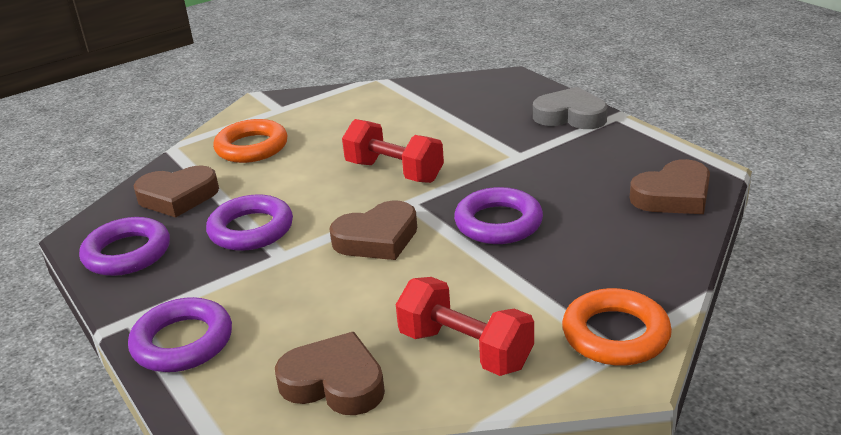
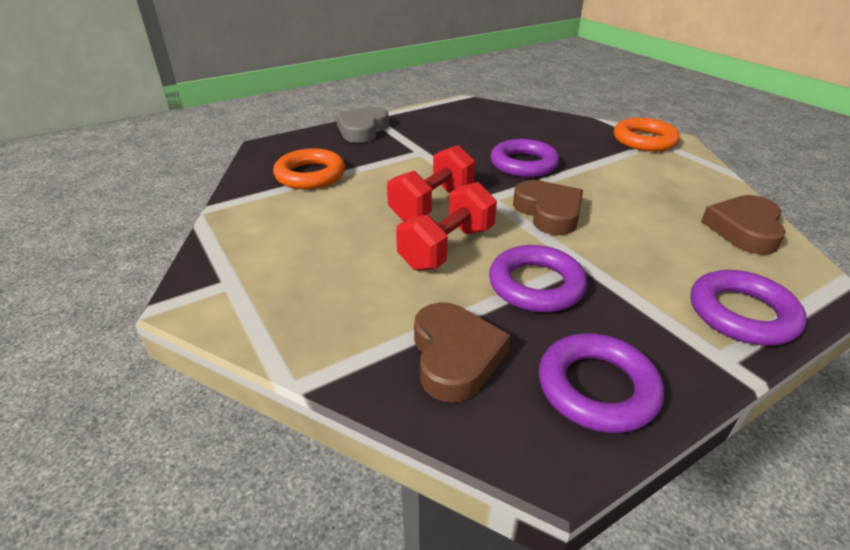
camera: 90 degrees left, 5 degrees up
orange ring [213,119,287,163] -> orange ring moved to [273,148,345,189]
red dumbbell [396,277,534,376] -> red dumbbell moved to [396,182,497,271]
brown heart [630,159,710,214] -> none

